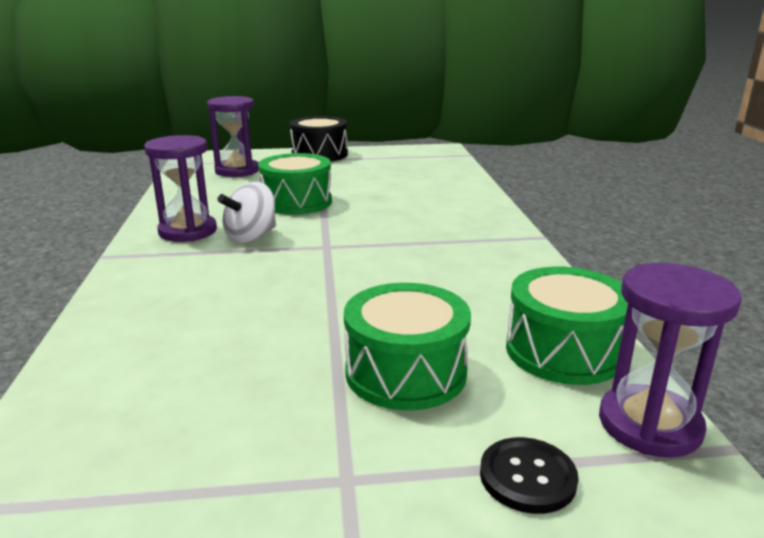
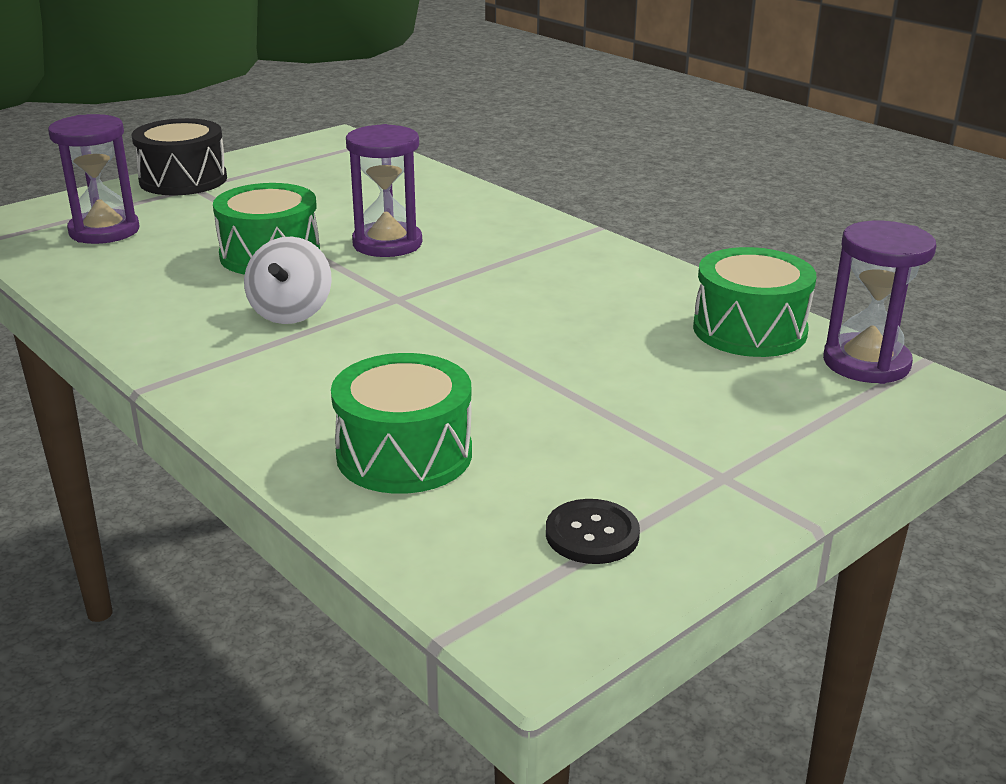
camera: 35 degrees left, 5 degrees up
purple hourglass [144,135,217,242] -> purple hourglass moved to [346,124,422,257]
green drum [344,283,471,410] -> green drum moved to [331,353,472,494]
black button [480,437,578,514] -> black button moved to [546,499,640,564]

